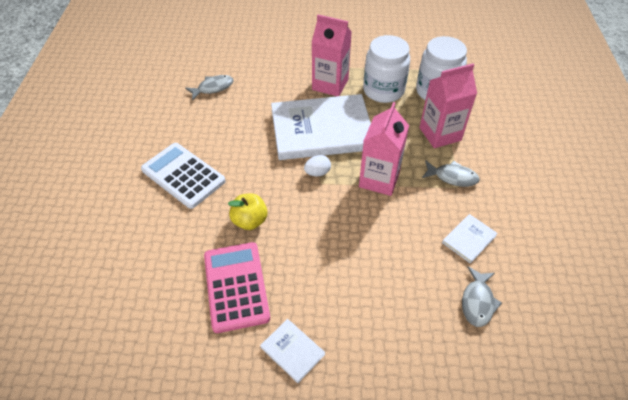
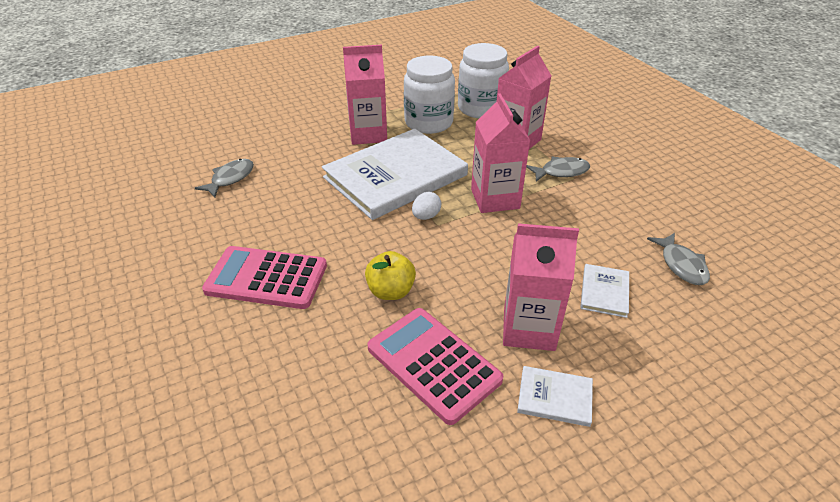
camera: 30 degrees left, 10 degrees down
white calculator [141,143,225,209] -> pink calculator [202,246,327,309]
white book [442,214,498,263] -> white book moved to [580,264,629,318]
none -> pink carton [503,223,579,351]

